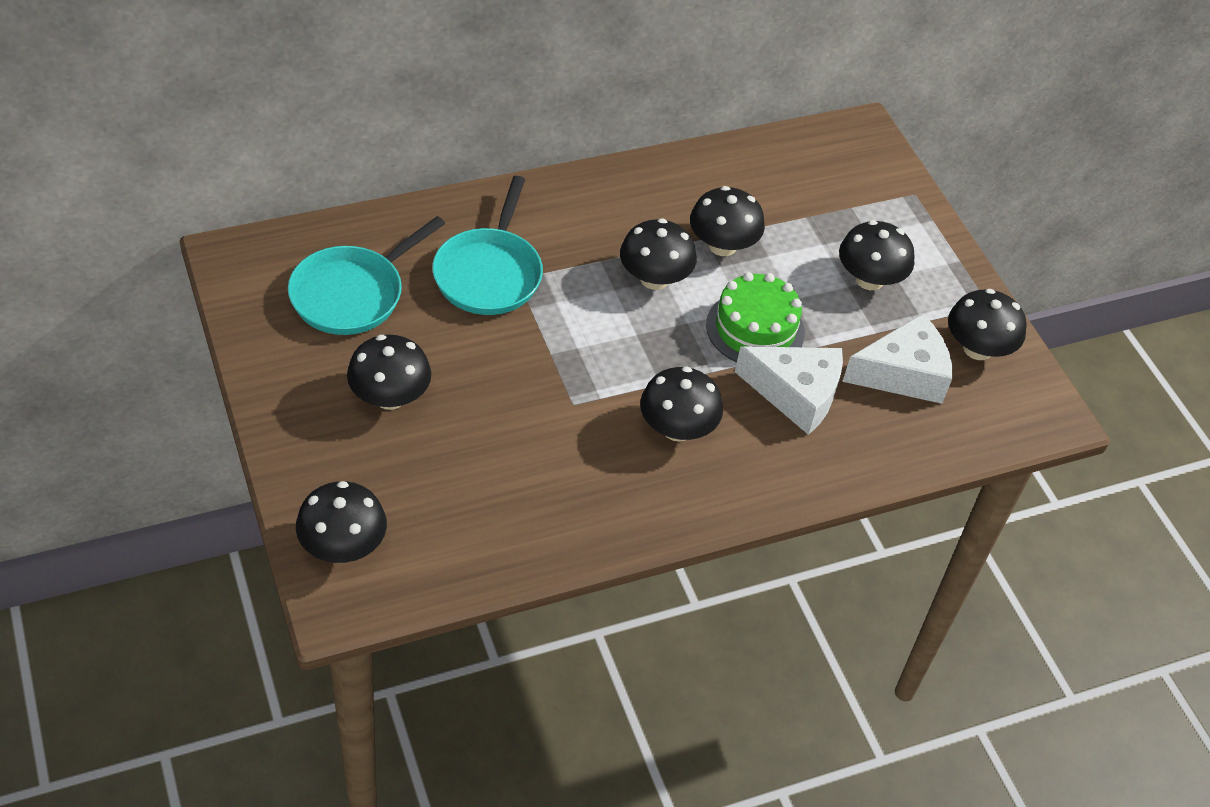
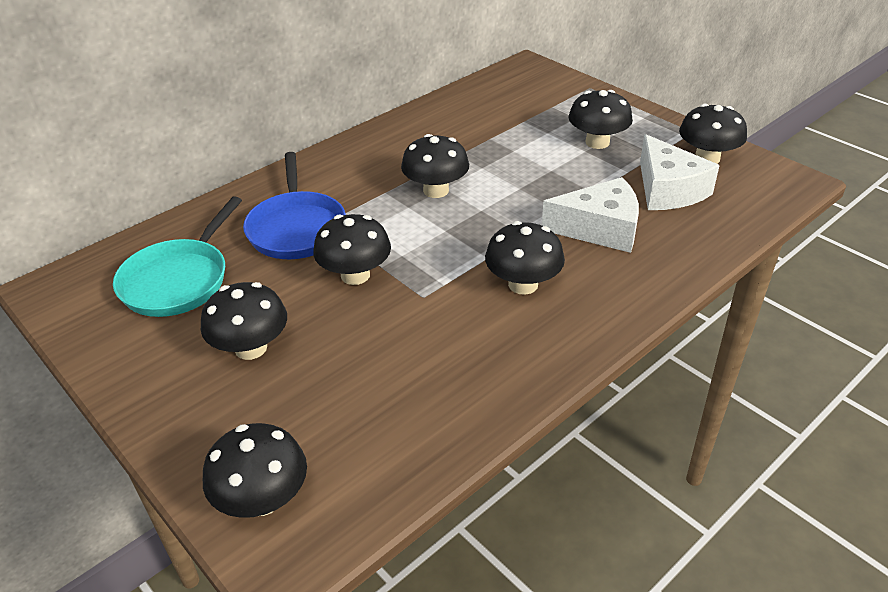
camera: 15 degrees left, 10 degrees down
turquoise pan [432,176,543,315] -> blue pan [243,152,346,259]
black mushroom [690,186,765,256] -> black mushroom moved to [313,214,391,285]
green cake [706,272,805,362] -> none
white cheese [842,314,952,404] -> white cheese turned 105 degrees clockwise [640,134,720,210]

